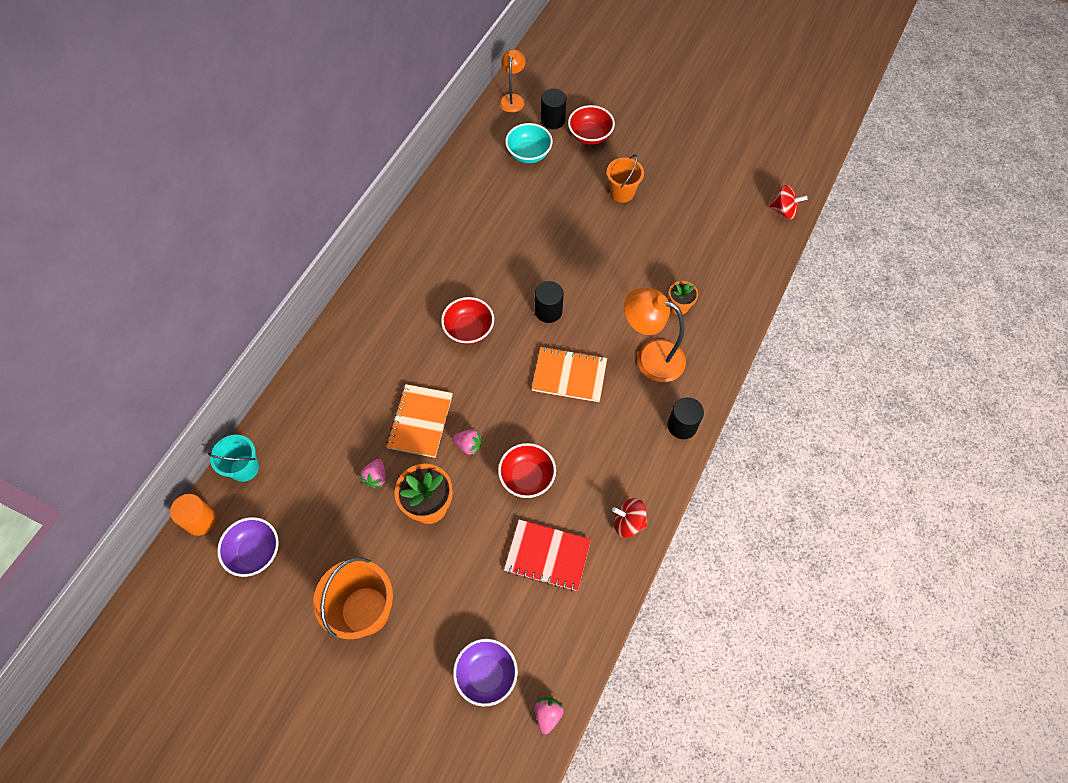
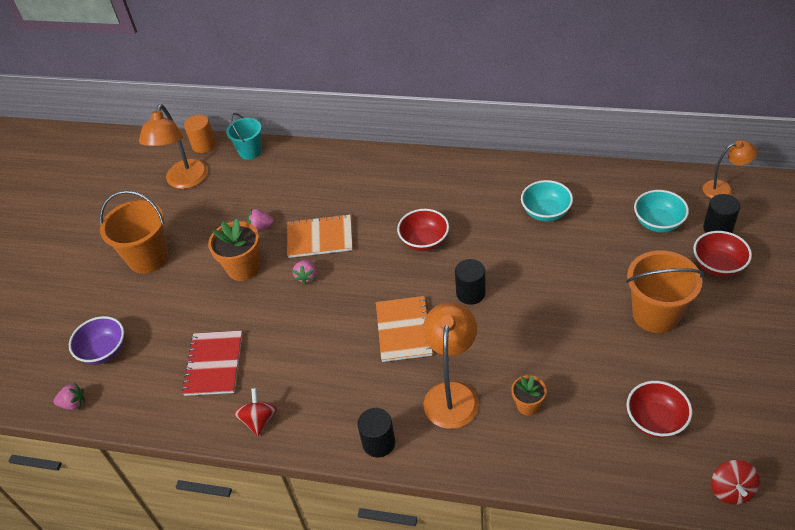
camera: 80 degrees right, 15 degrees down
purple bowl [217,517,279,577] -> orange lamp [139,104,208,189]
red bowl [498,443,556,498] -> red bowl moved to [626,381,692,438]
orange bucket [607,155,644,203] -> orange bucket [626,250,704,333], size x1.59
none -> turquoise bowl [521,180,573,222]

